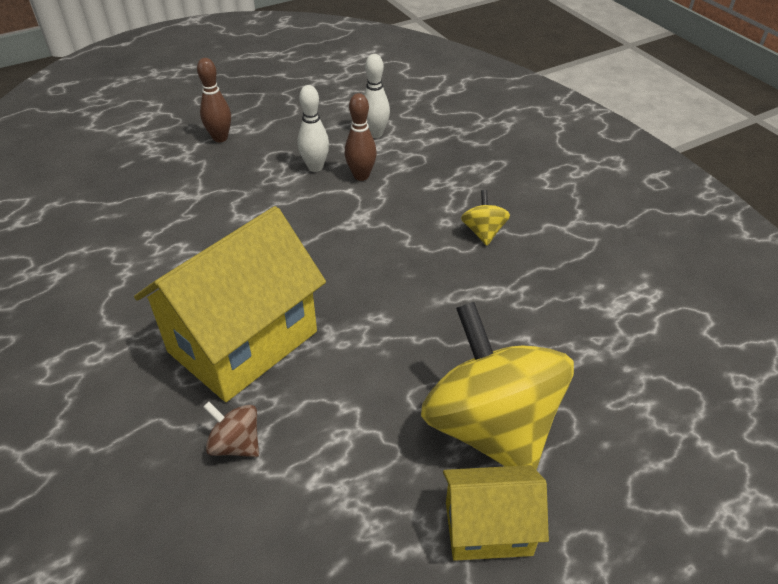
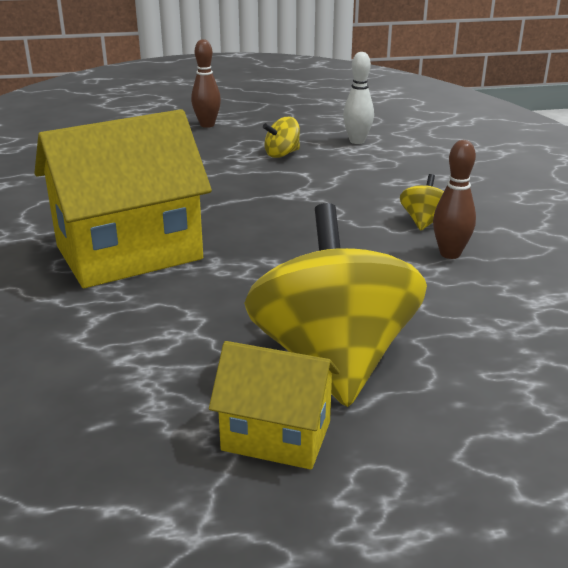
camera: 20 degrees right, 15 degrees down
brown spinning top [203,402,259,457] -> none
white bowling pin [297,85,329,172] -> yellow spinning top [263,117,300,158]
brown bowling pin [345,93,377,181] -> brown bowling pin moved to [433,140,476,259]

